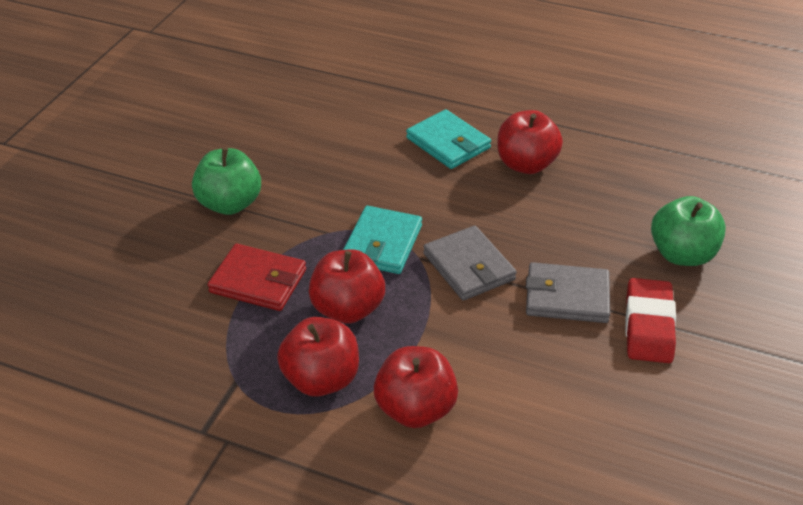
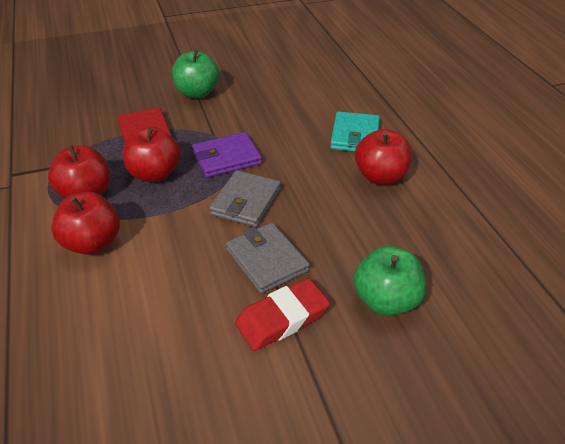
camera: 50 degrees right, 0 degrees up
turquoise wallet [343,206,422,274] -> purple wallet [192,132,262,178]

